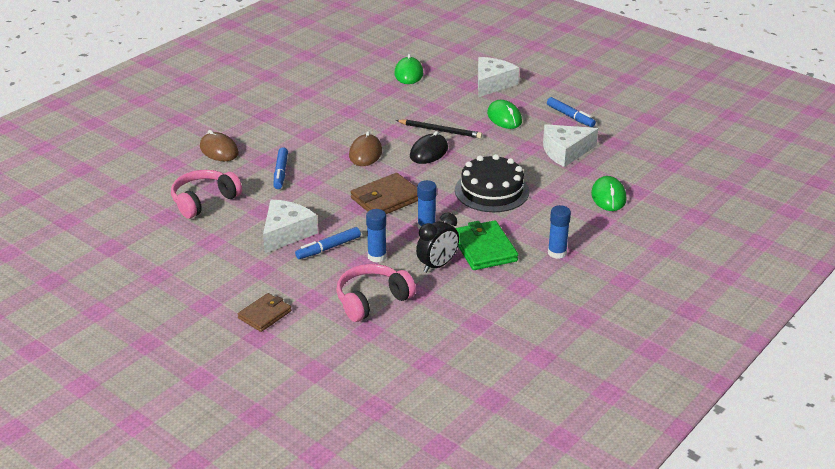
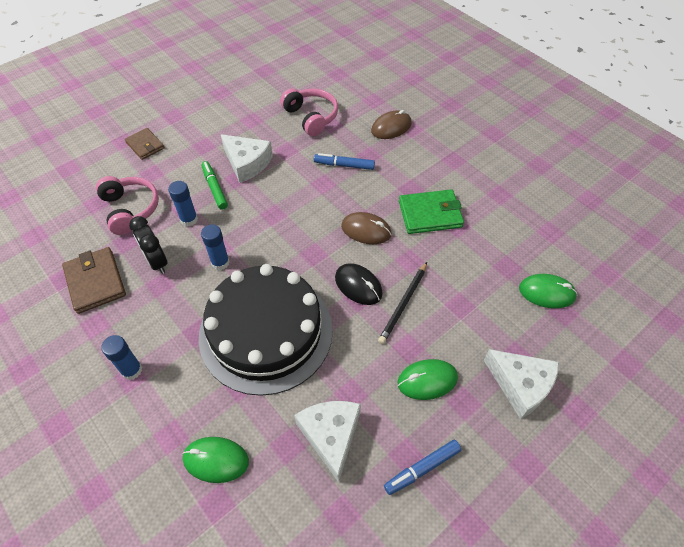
camera: 100 degrees right, 20 degrees up
blue marker [295,227,361,259] -> green marker [201,161,228,210]
brown wallet [351,173,418,214] -> brown wallet moved to [62,247,126,314]
black cake [455,154,529,212] -> black cake [199,264,333,396], size x1.58
green wallet [456,220,518,270] -> green wallet moved to [399,189,464,234]

